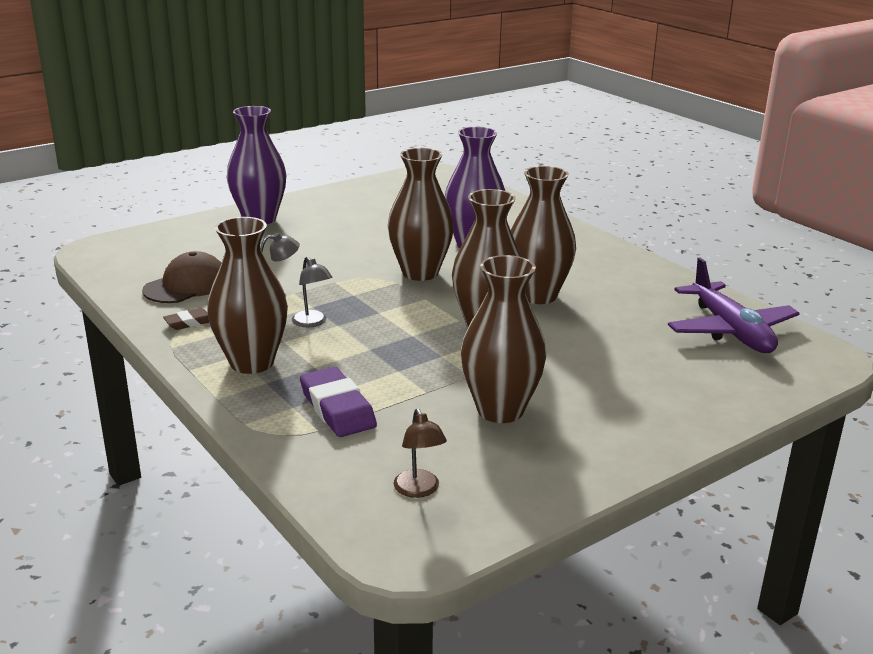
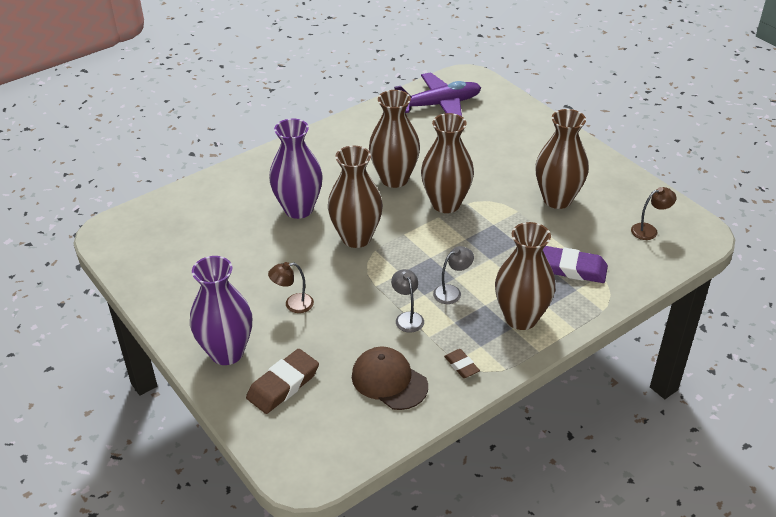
camera: 90 degrees left, 15 degrees up
purple eraser [300,367,377,437] -> purple eraser turned 45 degrees clockwise [543,246,608,283]
none -> brown eraser [246,349,319,414]
none -> brown lamp [268,262,314,313]

